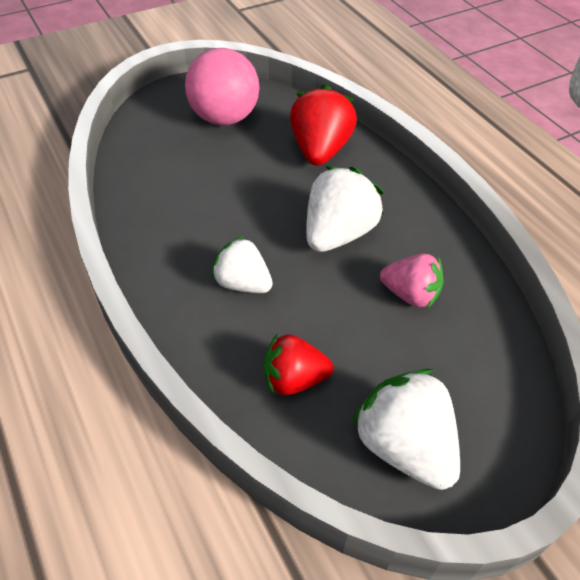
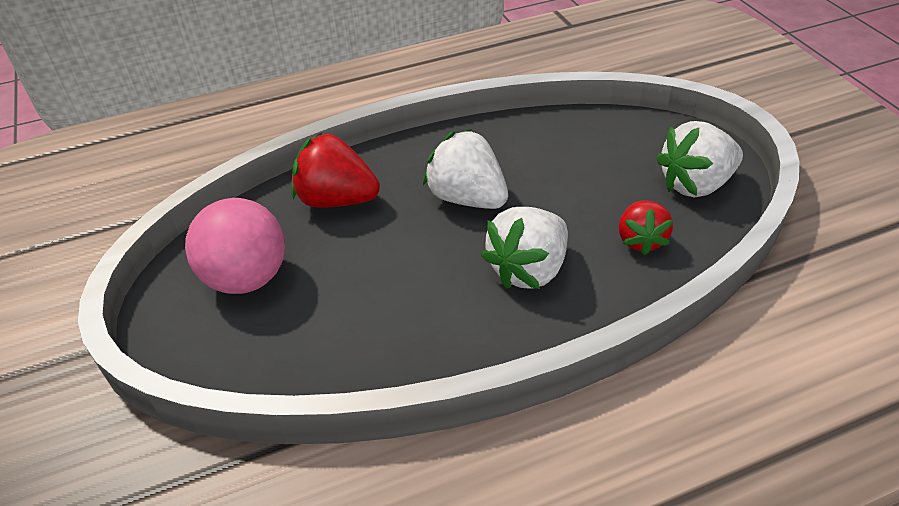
camera: 80 degrees left, 5 degrees down
white strawberry [211,236,273,293] -> white strawberry [481,207,568,289], size x1.52
pink strawberry [380,254,443,308] -> none

